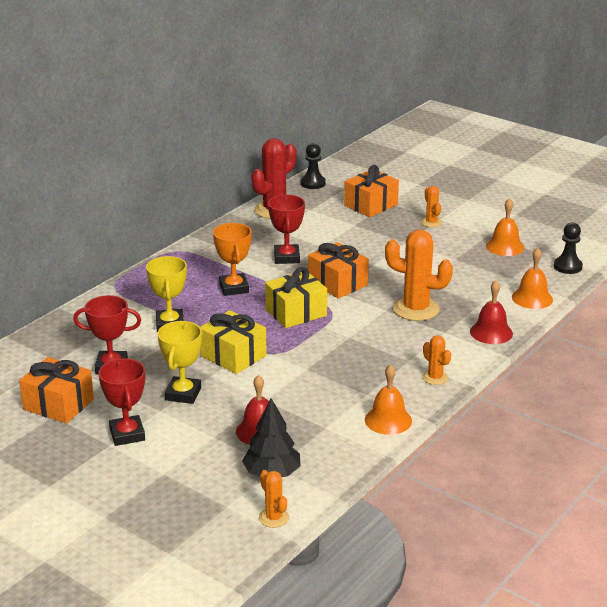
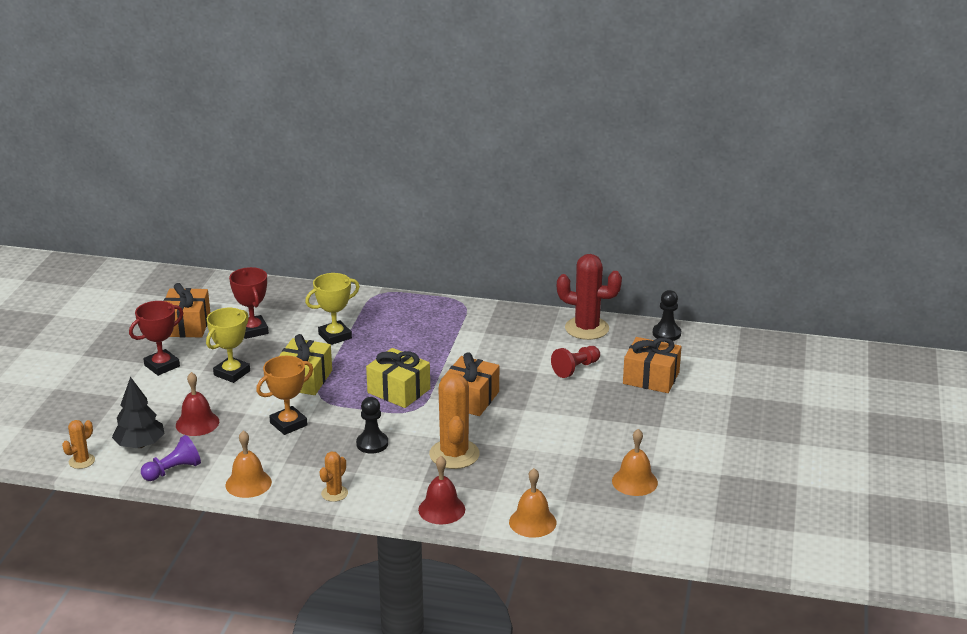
camera: 65 degrees right, 0 degrees up
yellow trophy [158,321,202,404] -> yellow trophy turned 45 degrees counterclockwise [206,308,250,383]
orange trophy [213,223,252,296] -> orange trophy moved to [256,356,313,435]
red trophy [268,195,305,264] -> none
orange cactus [421,186,442,227] -> none
black pawn [554,222,583,274] -> black pawn moved to [356,397,388,454]
none -> purple pawn [141,435,201,481]
none -> red pawn [551,346,600,378]

